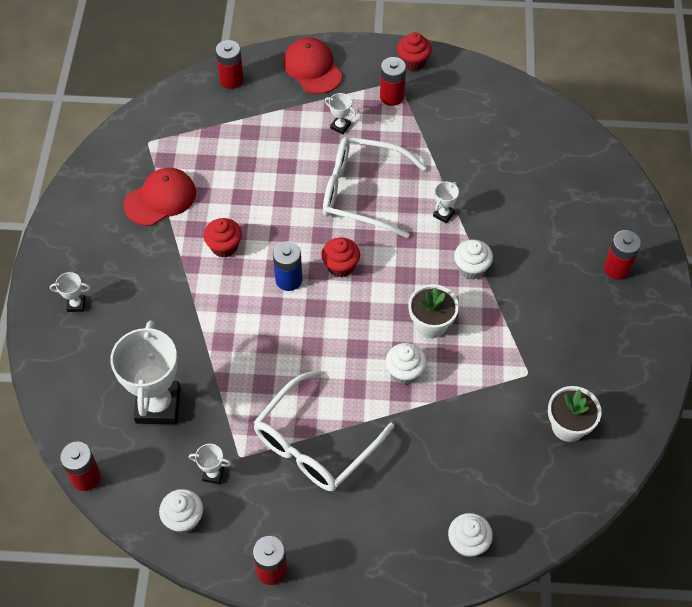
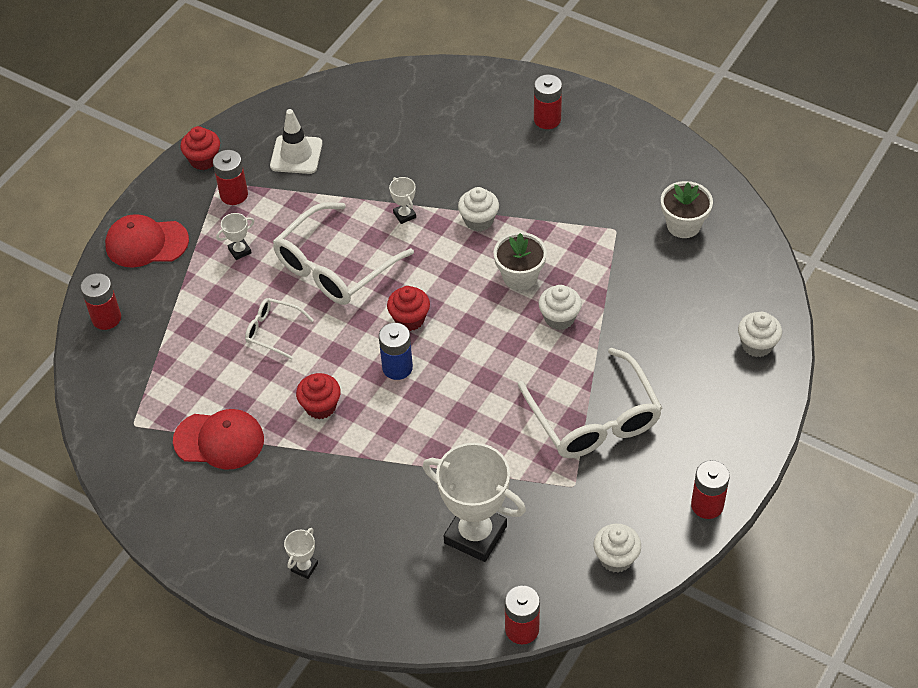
camera: 60 degrees left, 5 degrees down
red cap [124,168,196,226] -> red cap turned 105 degrees clockwise [173,409,264,470]
white trophy [189,444,231,484] -> none
none -> white glasses [245,298,314,359]
none -> white traffic cone [270,109,322,174]

